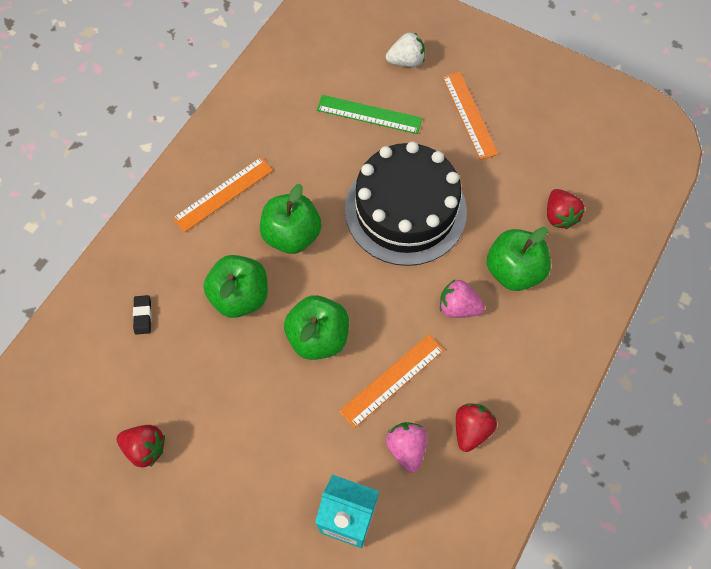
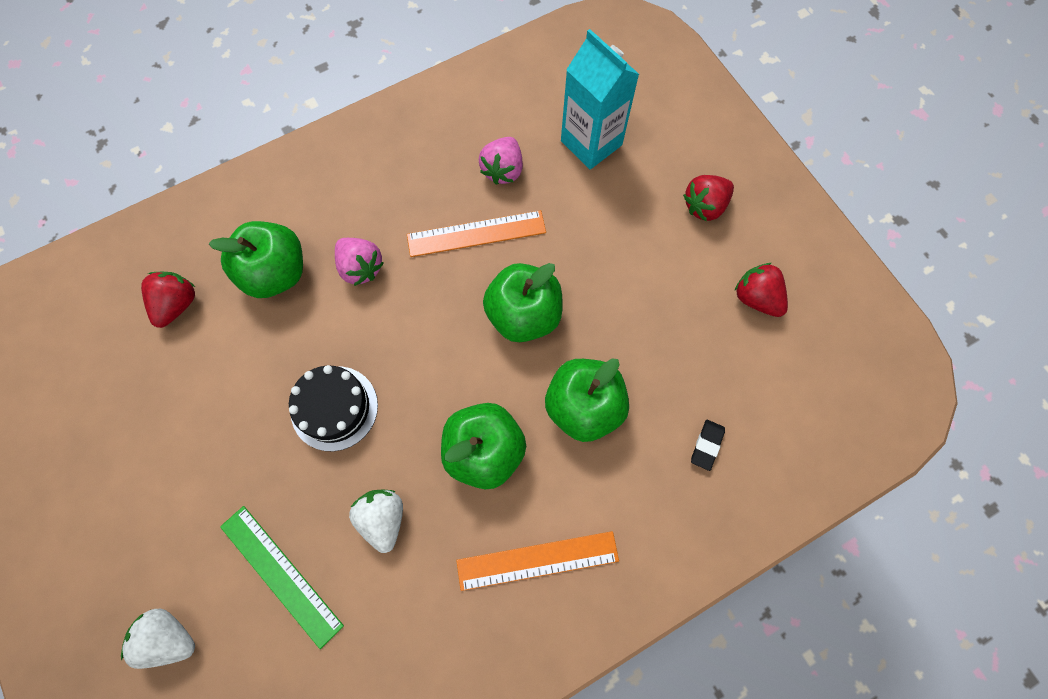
camera: 150 degrees left, 5 degrees up
black cake [345,141,467,266] -> black cake [289,365,378,451], size x0.53
orange ruler [442,72,498,160] -> none
red strawberry [456,403,497,452] -> red strawberry moved to [683,175,734,221]
none -> white strawberry [349,490,403,553]

